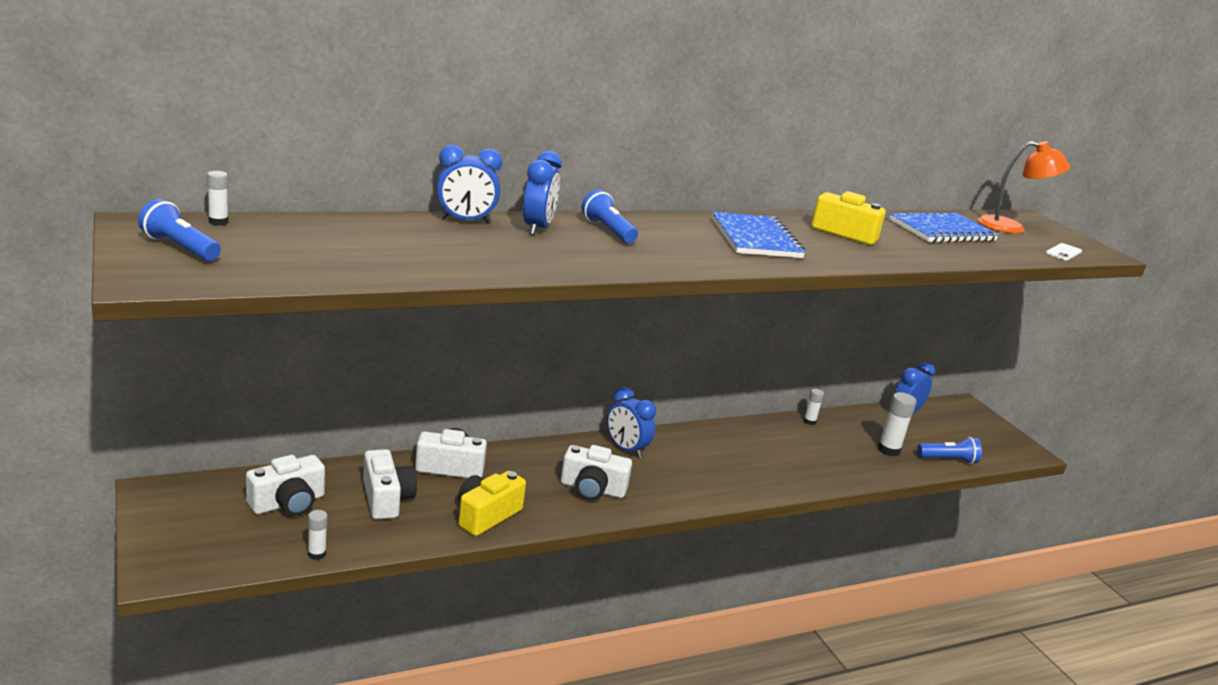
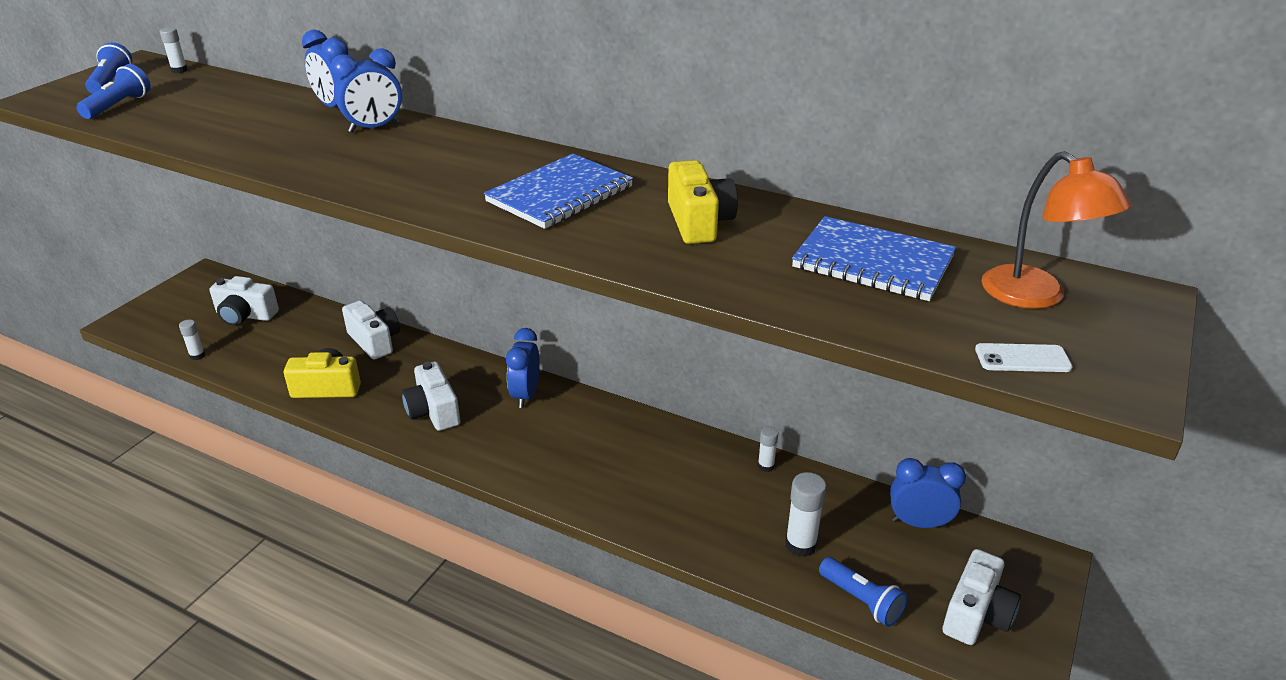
camera: 55 degrees right, 10 degrees up
white camera [363,449,417,520] -> white camera moved to [943,549,1021,645]
blue flashlight [581,190,638,243] -> blue flashlight moved to [76,64,151,119]

